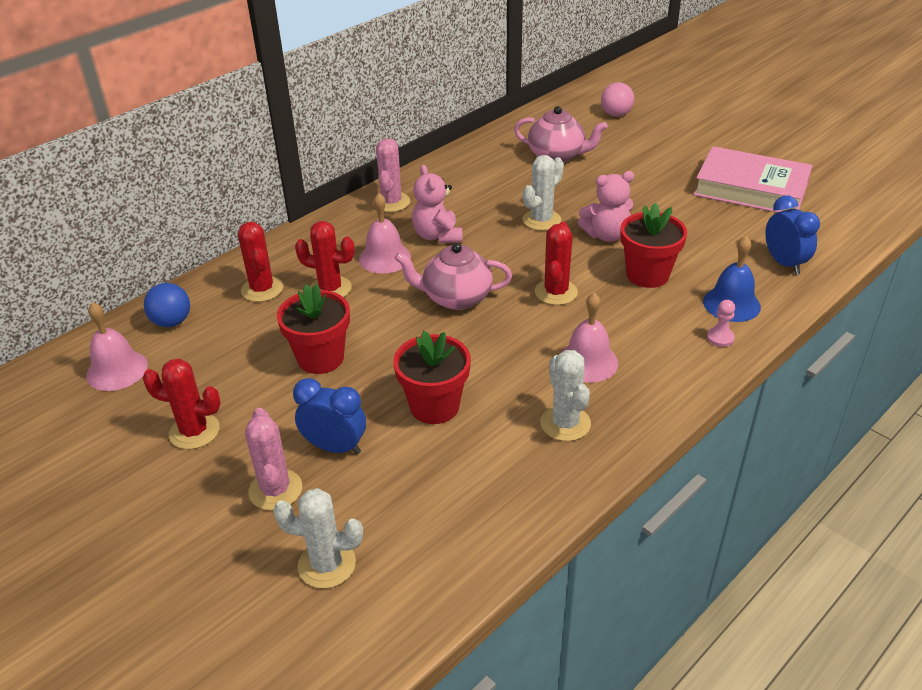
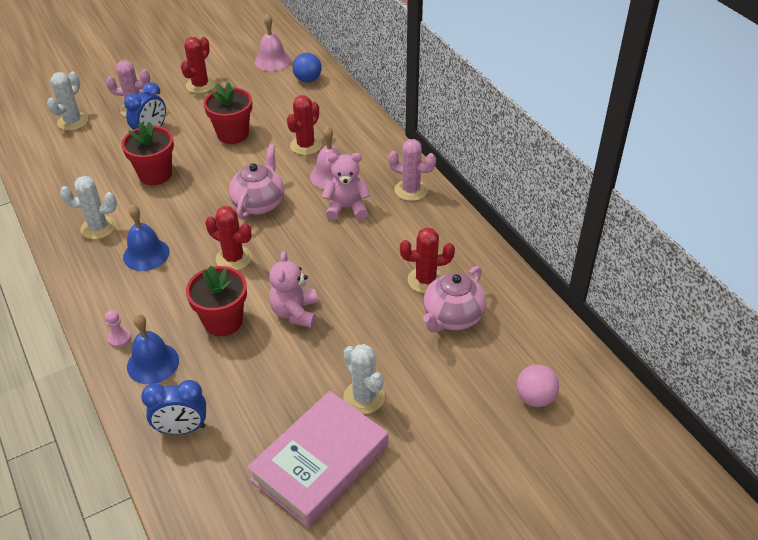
camera: 105 degrees right, 5 degrees up
red cactus [238,222,283,302] -> red cactus moved to [400,227,455,294]
white cactus [522,155,564,231] -> white cactus moved to [343,344,385,414]
pink bell [561,293,618,383] -> blue bell [123,205,170,271]

